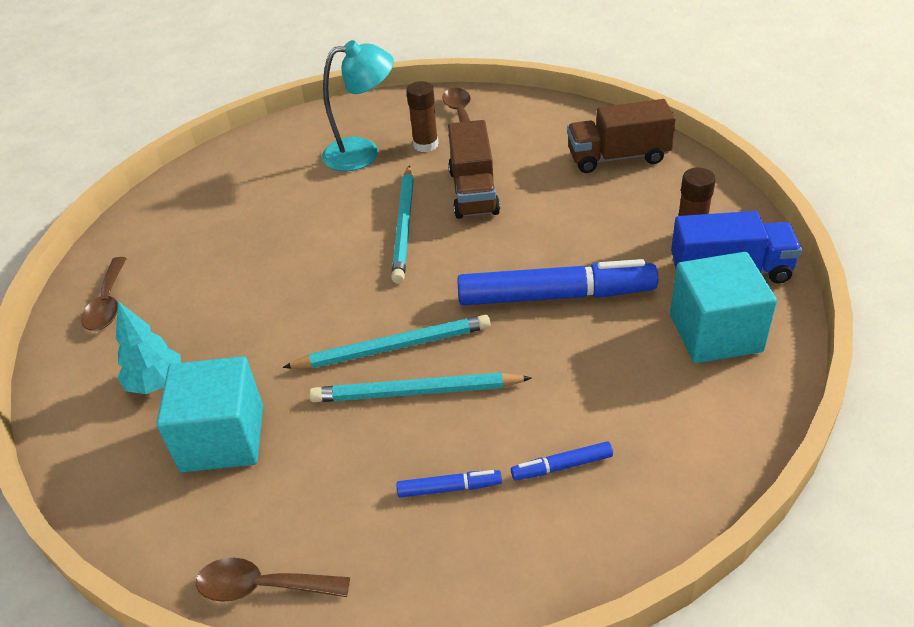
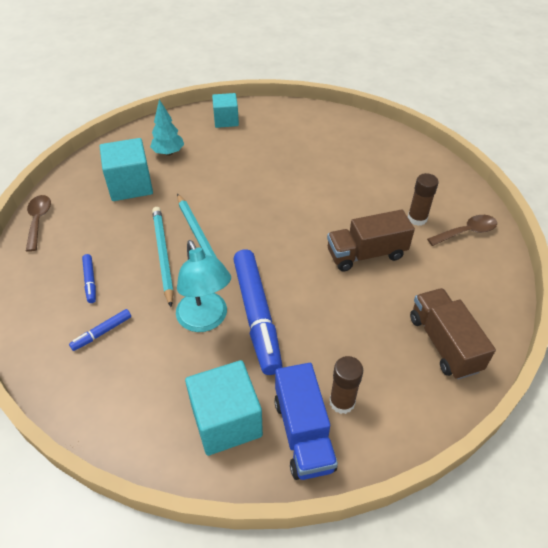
camera: 75 degrees right, 5 degrees up
brown spoon [81,257,127,331] -> turquoise cube [212,93,239,128]
turquoise lamp [322,40,394,171] -> turquoise lamp moved to [176,240,231,332]
turquoise pencil [391,165,414,284] -> none
blue marker [511,441,613,480] -> blue marker turned 105 degrees counterclockwise [69,309,131,351]

